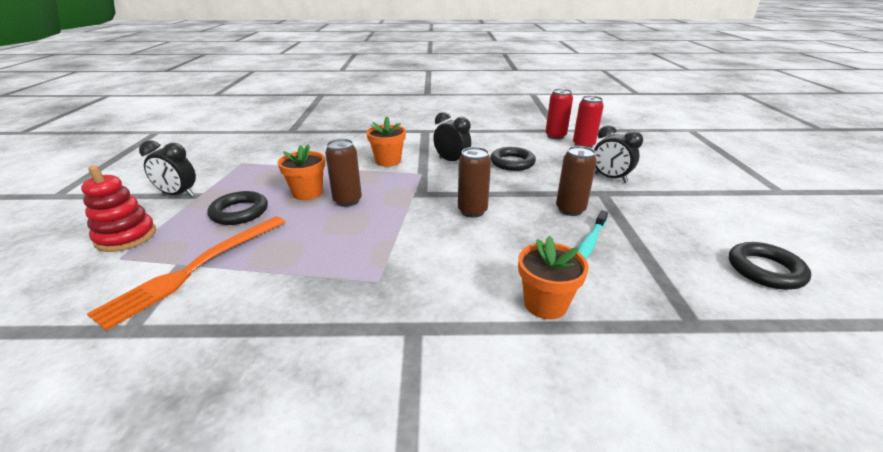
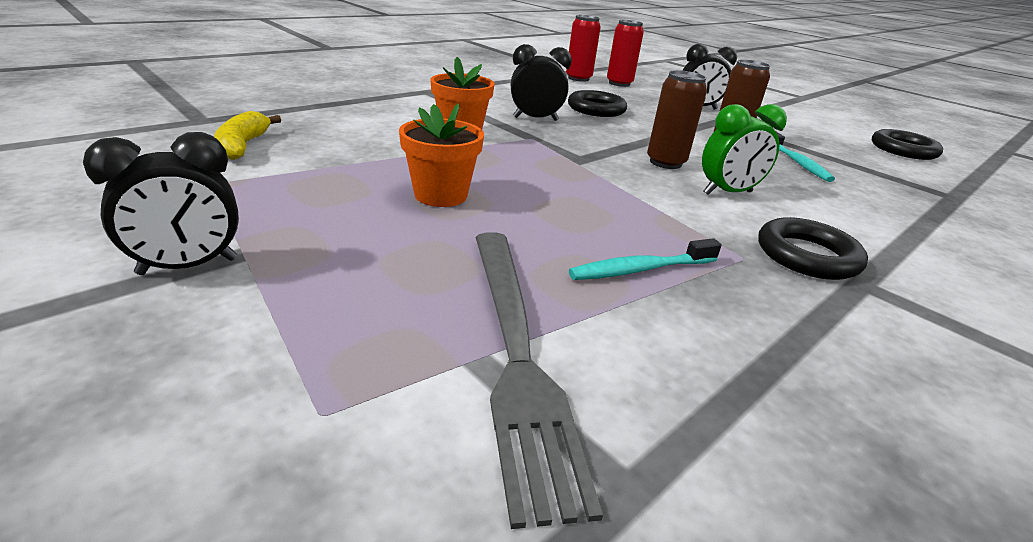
camera: 45 degrees left, 0 degrees up
red stacking toy [81,165,156,252] -> none
orange fork [87,216,285,331] -> grey fork [476,232,603,529]
black ring [207,191,268,225] -> black ring moved to [758,217,868,280]
brown can [325,139,362,207] -> none
orange flower pot [518,236,589,319] -> none
none -> yellow banana [214,111,281,160]
none -> turquoise toothbrush [569,238,722,280]
none -> green clock [702,104,787,195]

